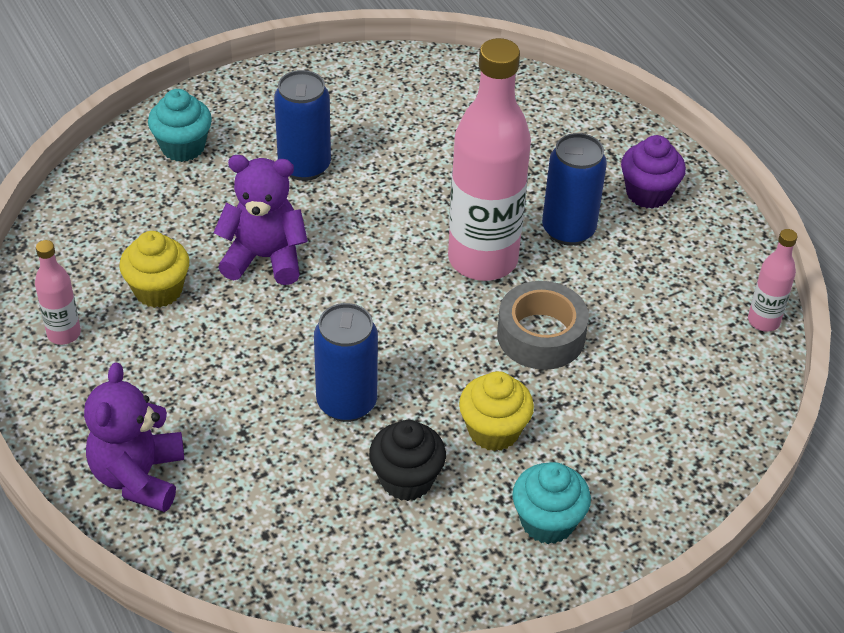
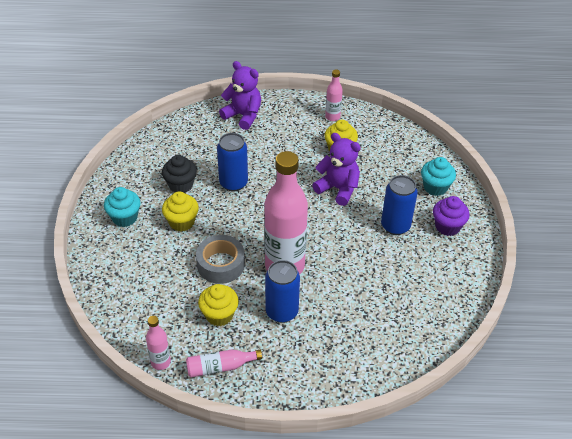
camera: 120 degrees right, 0 degrees up
purple teddy bear [213,155,308,285] -> purple teddy bear turned 90 degrees counterclockwise [313,133,361,206]
purple cupcake [621,135,686,209] -> purple cupcake moved to [433,196,470,236]
none -> pink bottle [186,350,262,377]
none -> yellow cupcake [198,284,239,326]

